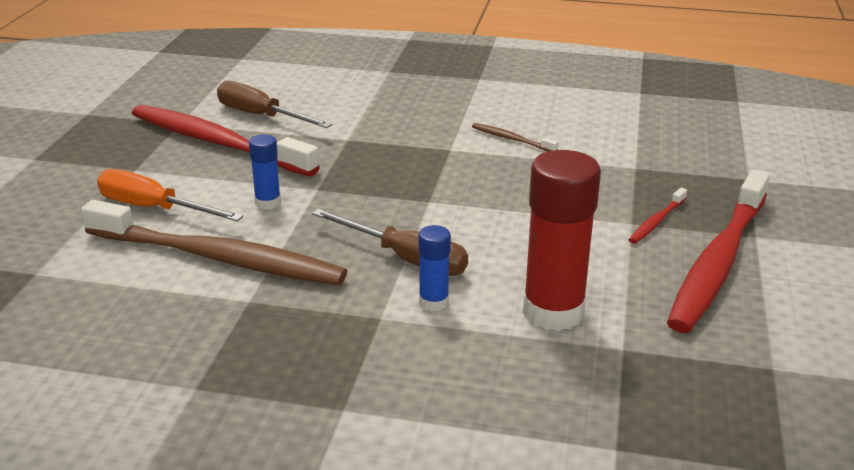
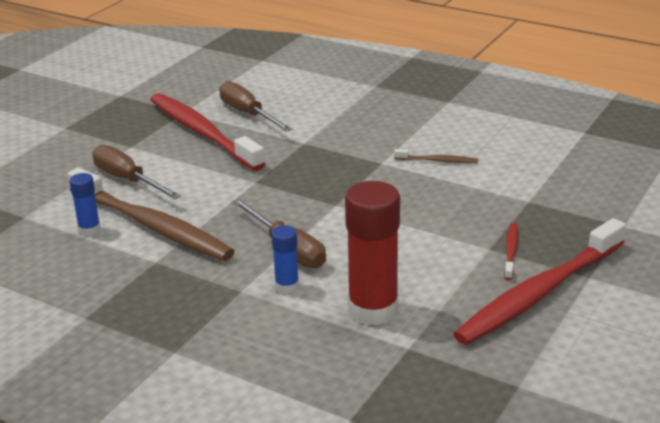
camera: 20 degrees right, 0 degrees up
orange screwdriver [97,169,243,221] -> brown screwdriver [92,145,181,199]
blue glue stick [249,134,281,209] -> blue glue stick moved to [69,173,101,236]
brown toothbrush [472,123,558,152] -> brown toothbrush turned 135 degrees clockwise [394,149,478,163]
red toothbrush [629,188,687,244] -> red toothbrush turned 135 degrees clockwise [504,223,518,280]

